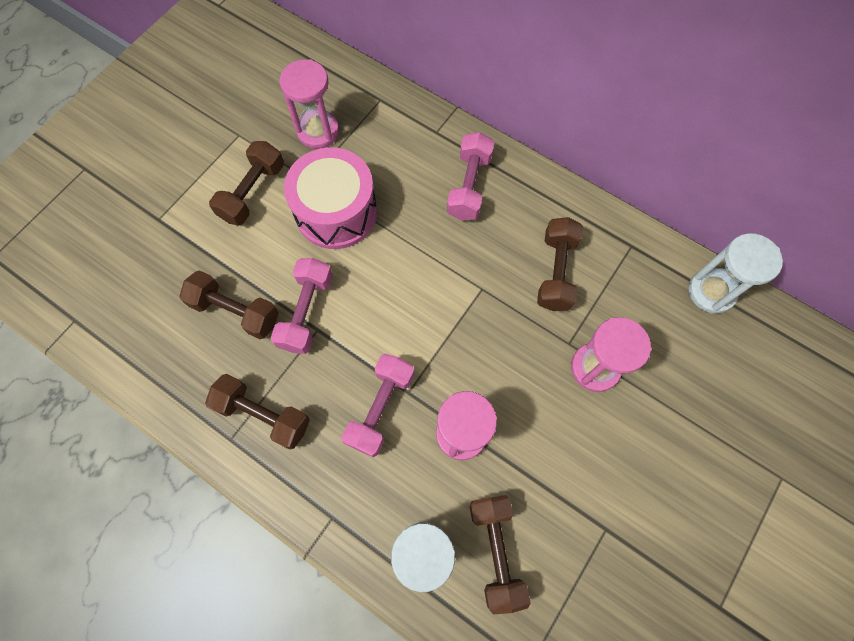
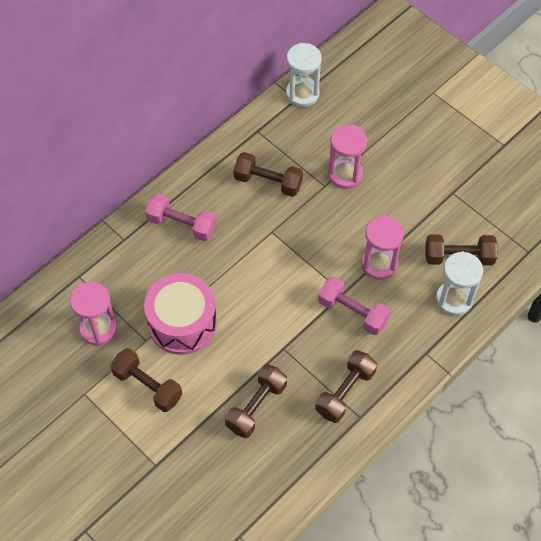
camera: 80 degrees left, 10 degrees down
pink dumbbell [271,258,333,354] -> none

